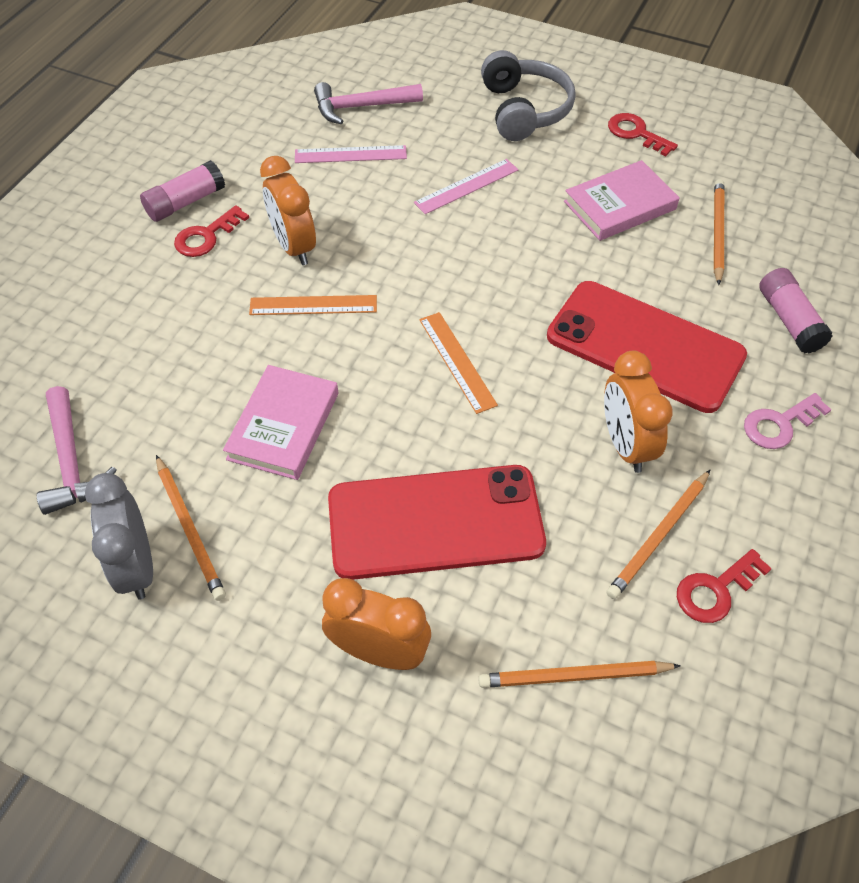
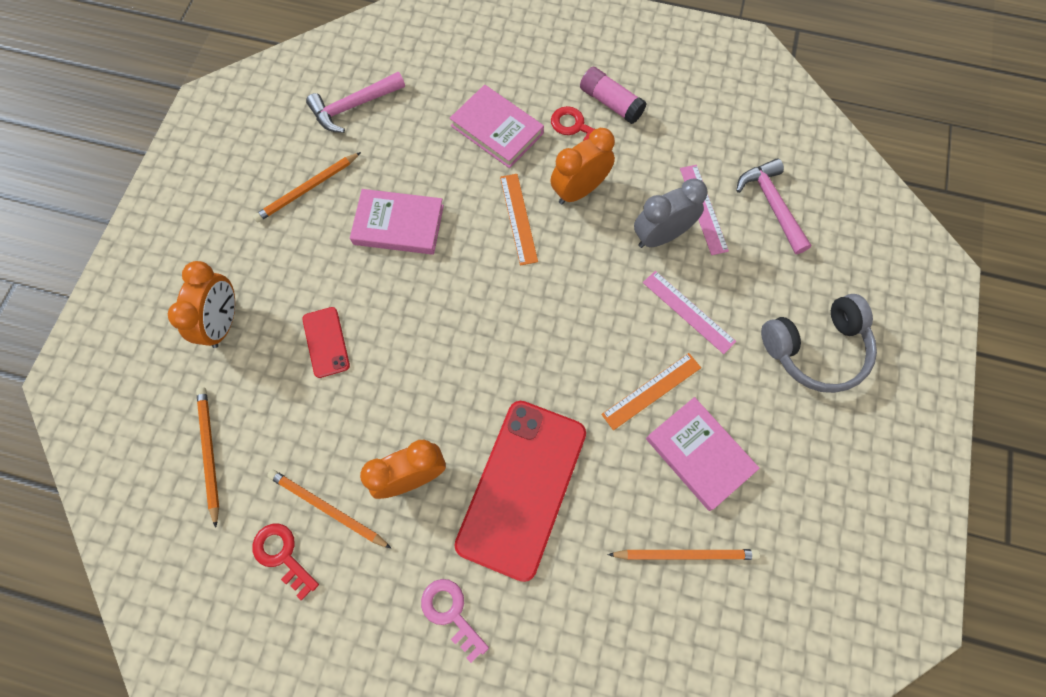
camera: 80 degrees right, 15 degrees up
grey clock [85,473,153,600] -> grey clock moved to [634,178,708,248]
red phone [328,465,546,580] -> red phone [302,307,350,378], size x0.45
orange ruler [419,312,498,414] -> orange ruler moved to [601,353,701,430]
red key [608,113,678,157] -> none
pink glue stick [759,268,833,354] -> none
none -> pink book [450,85,544,168]

